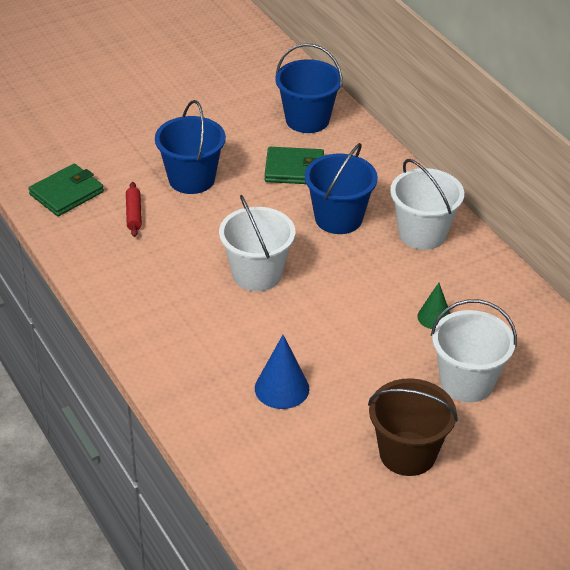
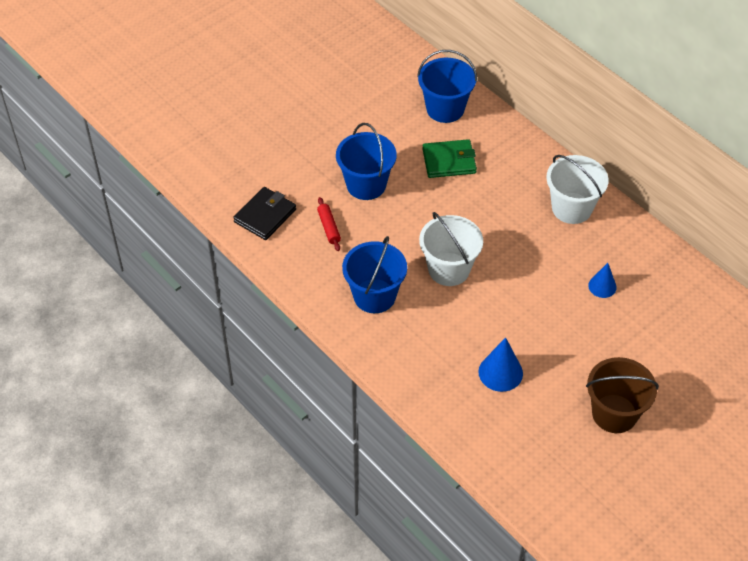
camera: 10 degrees left, 10 degrees up
green wallet [29,164,104,216] -> black wallet [233,187,296,240]
blue bucket [305,143,378,234] -> blue bucket moved to [342,236,407,313]
green cone [417,283,450,329] -> blue cone [588,263,617,298]
white bucket [431,299,517,402] -> none

